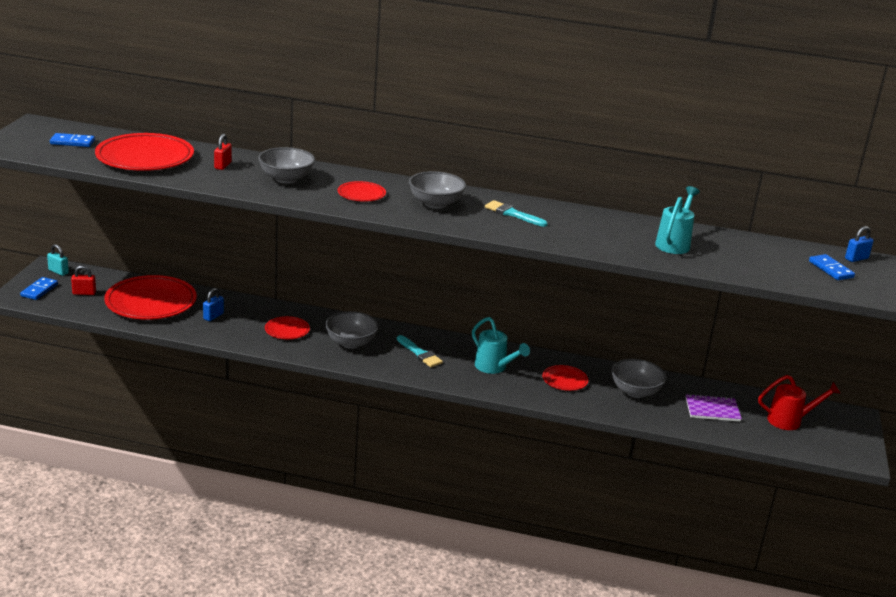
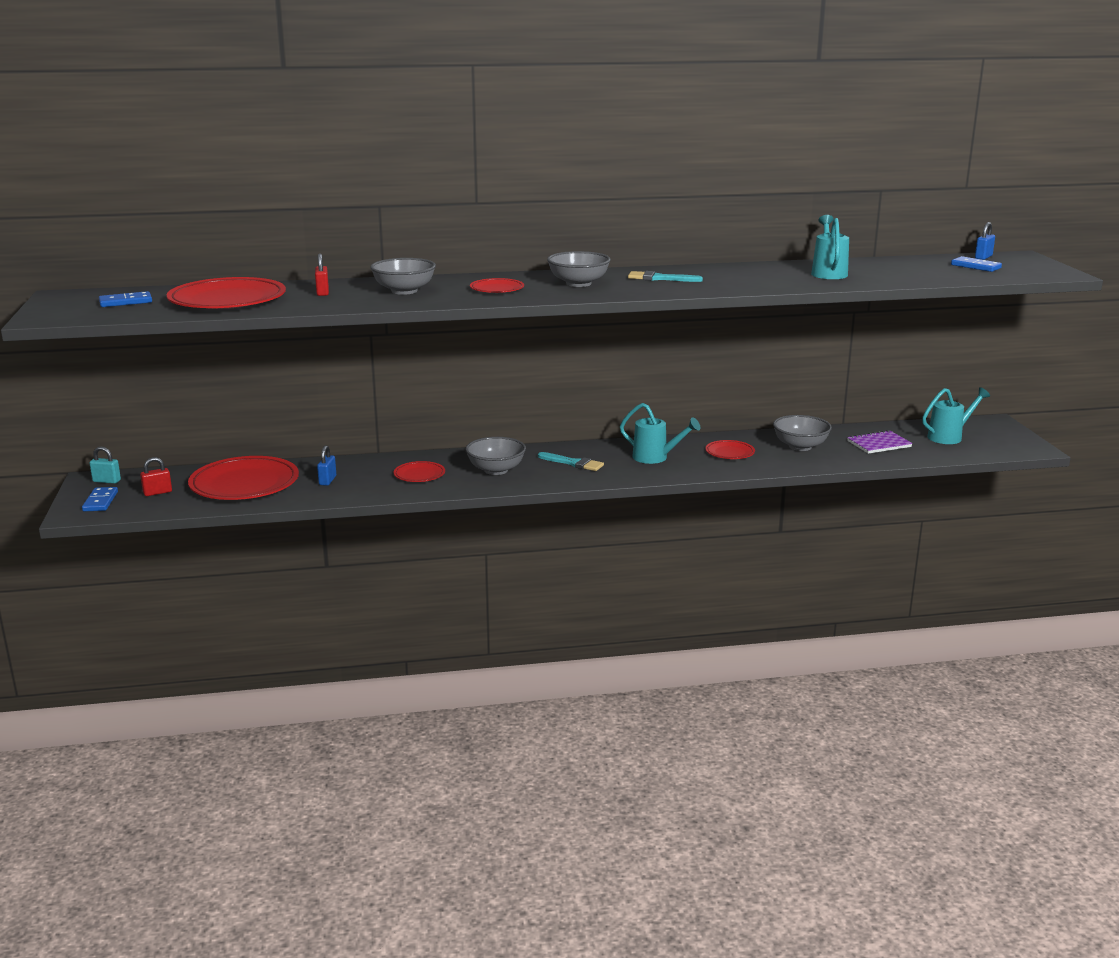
camera: 20 degrees left, 5 degrees down
red watering can [758,375,840,430] -> turquoise watering can [922,387,990,444]

